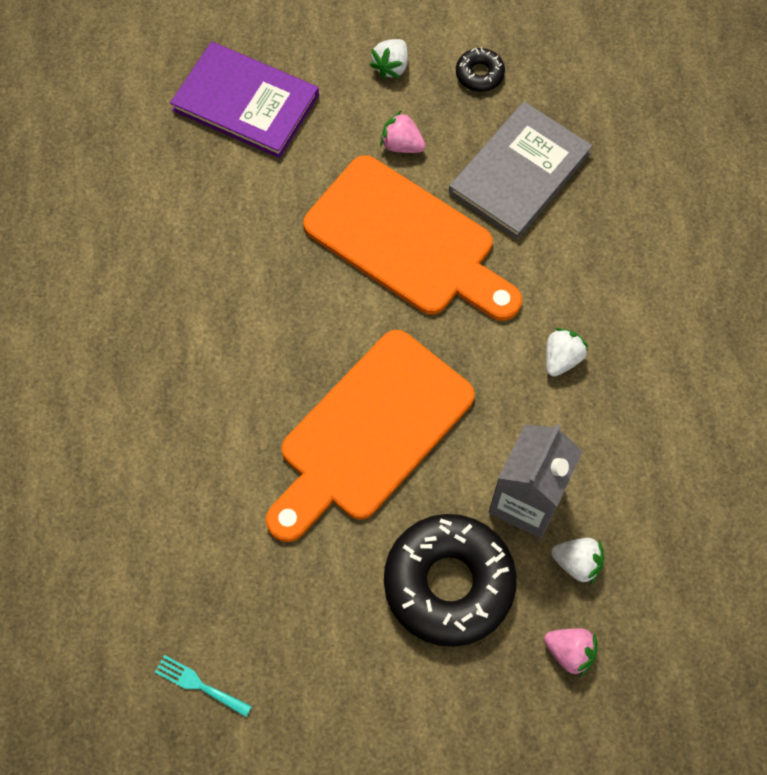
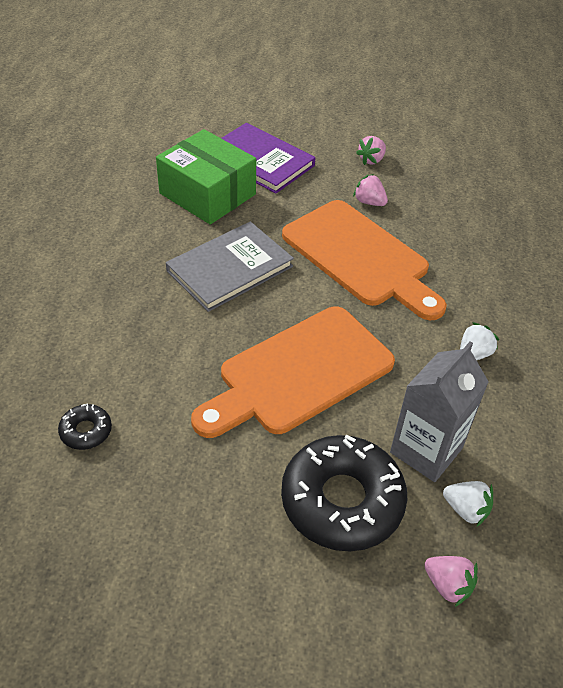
camera: 10 degrees right, 20 degrees down
turquoise fork [155,655,252,717] -> none
white strawberry [369,39,408,79] -> pink strawberry [356,136,386,165]
grey book [449,102,592,239] -> grey book moved to [166,221,294,312]
black donut [456,47,505,92] -> black donut moved to [58,404,112,450]
none -> green box [156,129,256,225]

